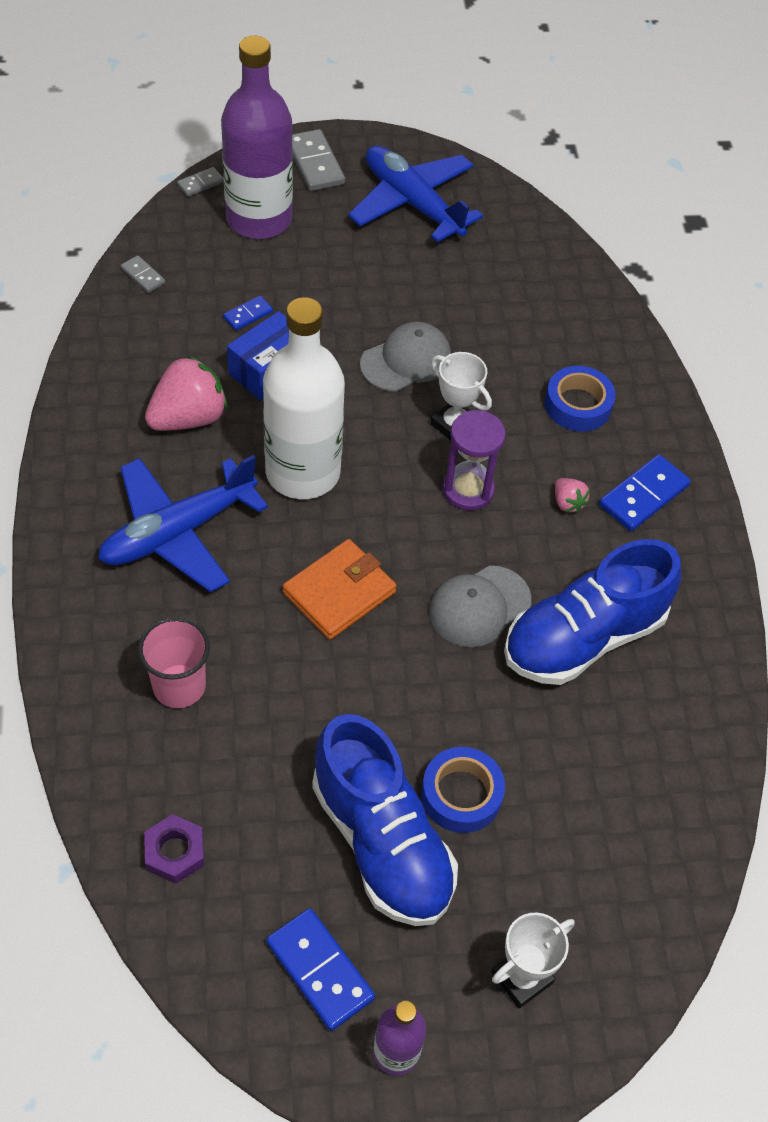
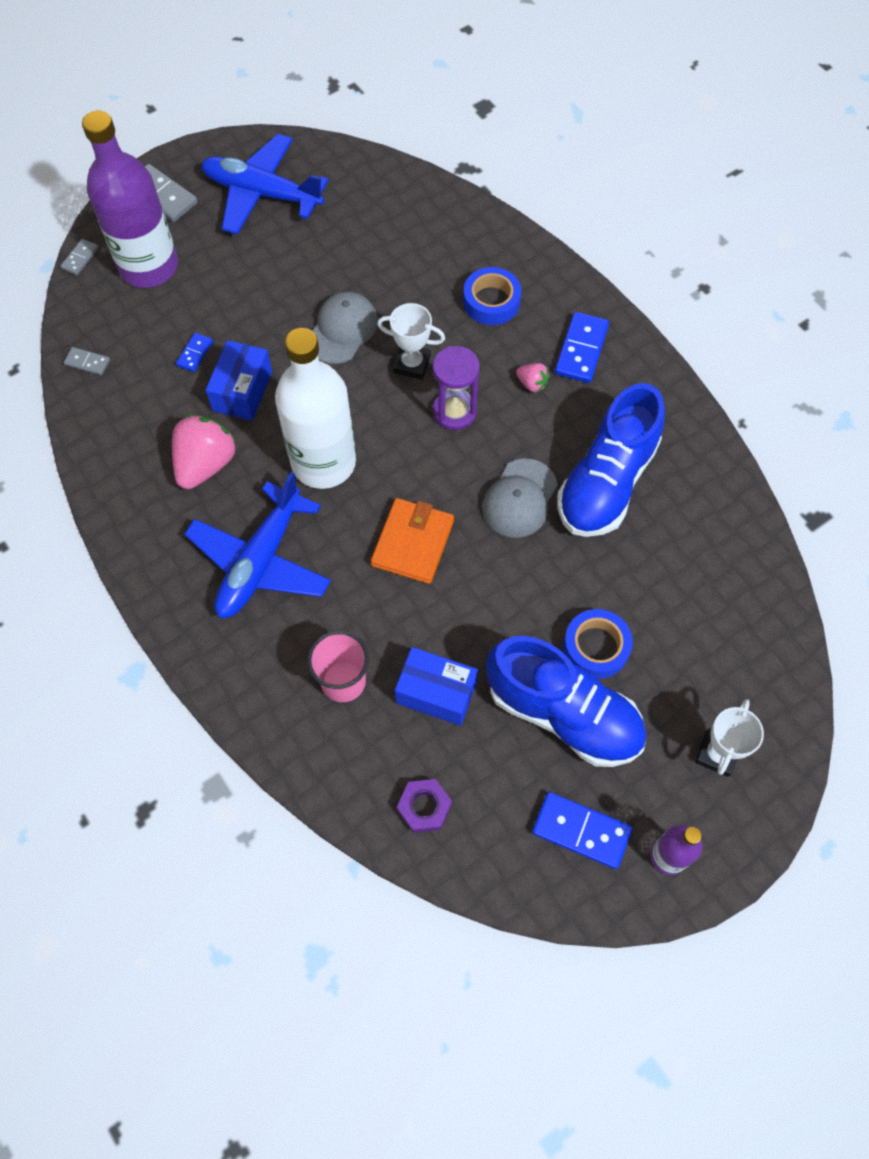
camera: 25 degrees left, 10 degrees up
none -> blue box [395,647,478,726]

